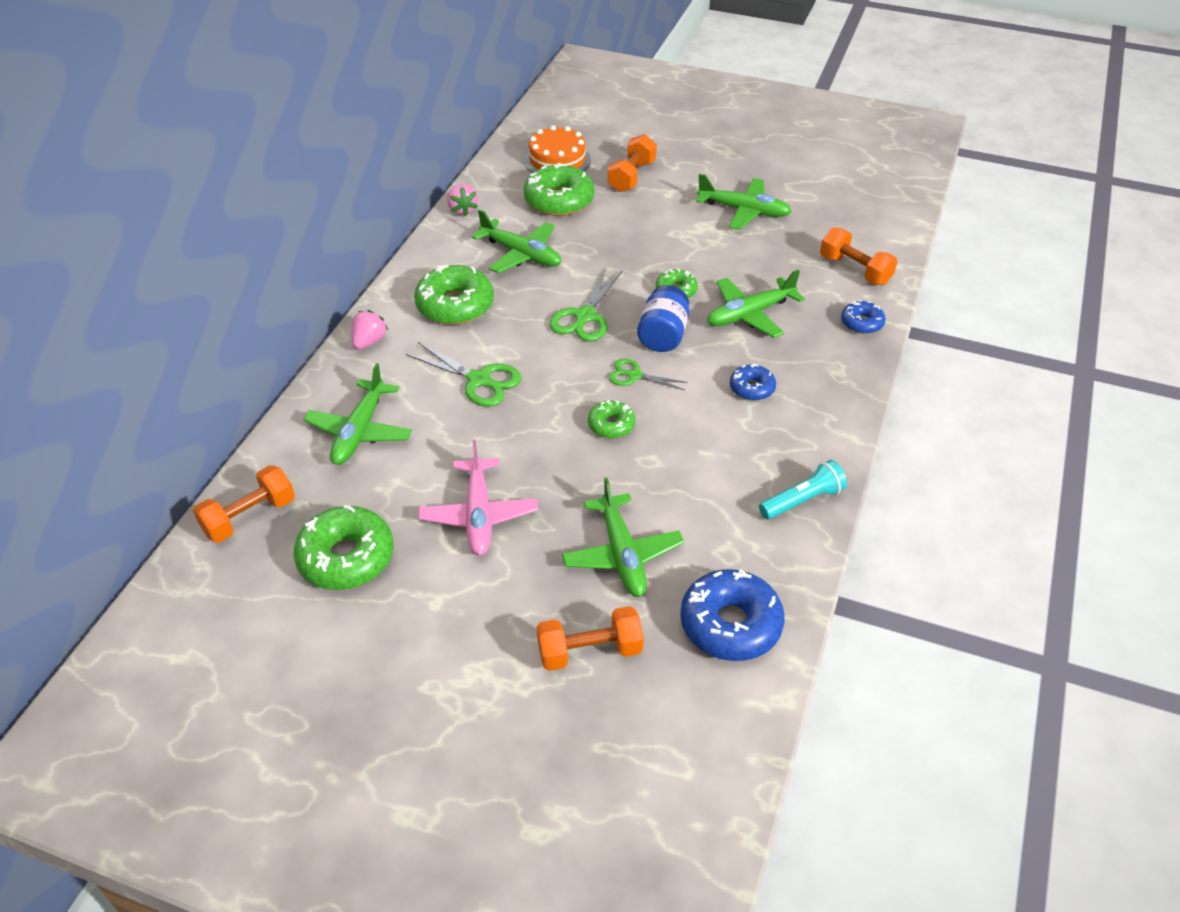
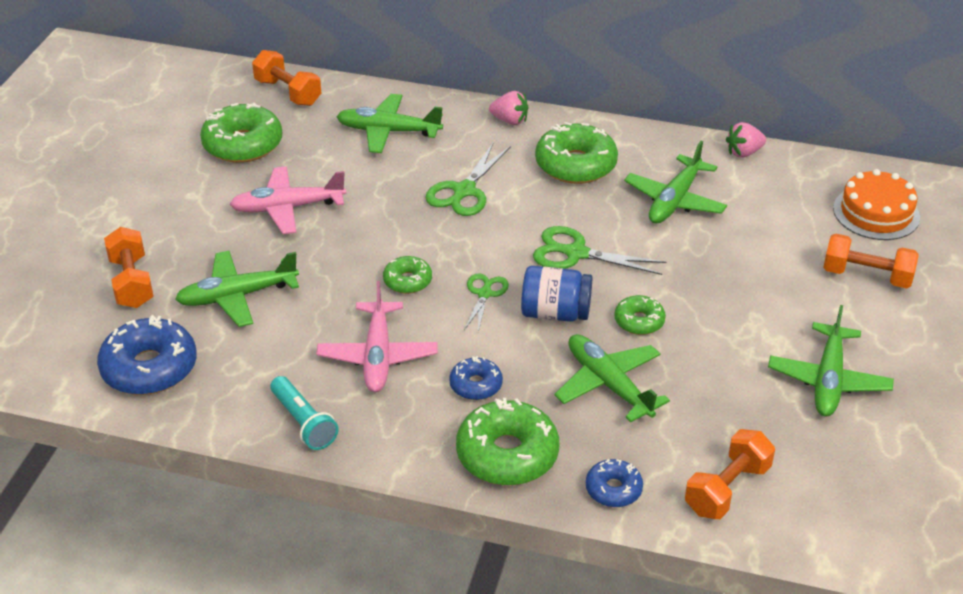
camera: 85 degrees right, 5 degrees down
green donut [523,163,595,216] -> green donut moved to [456,398,559,485]
none -> pink plane [317,281,438,392]

